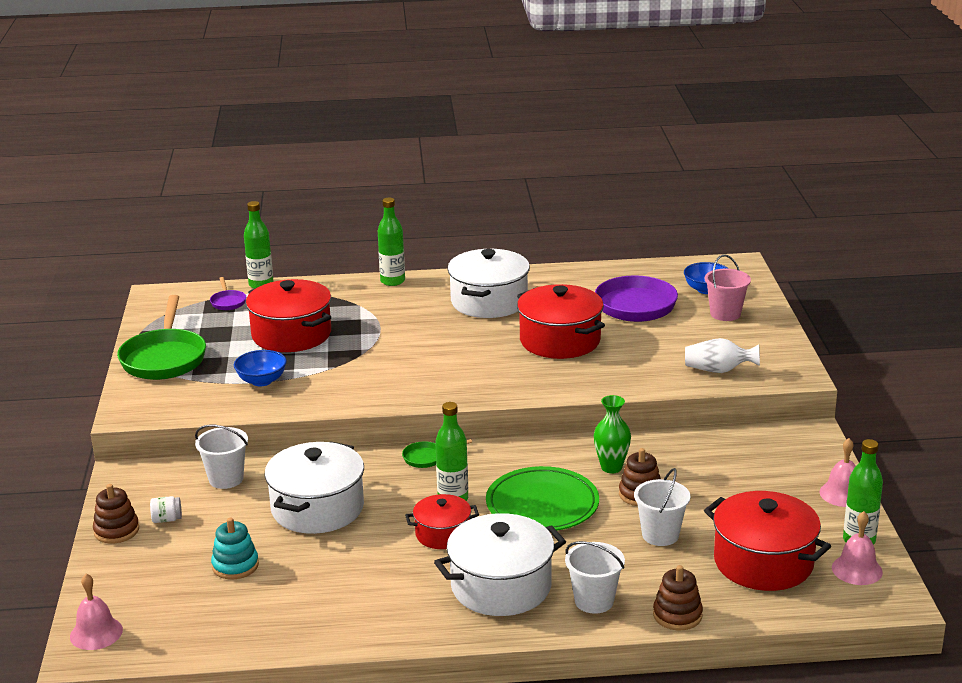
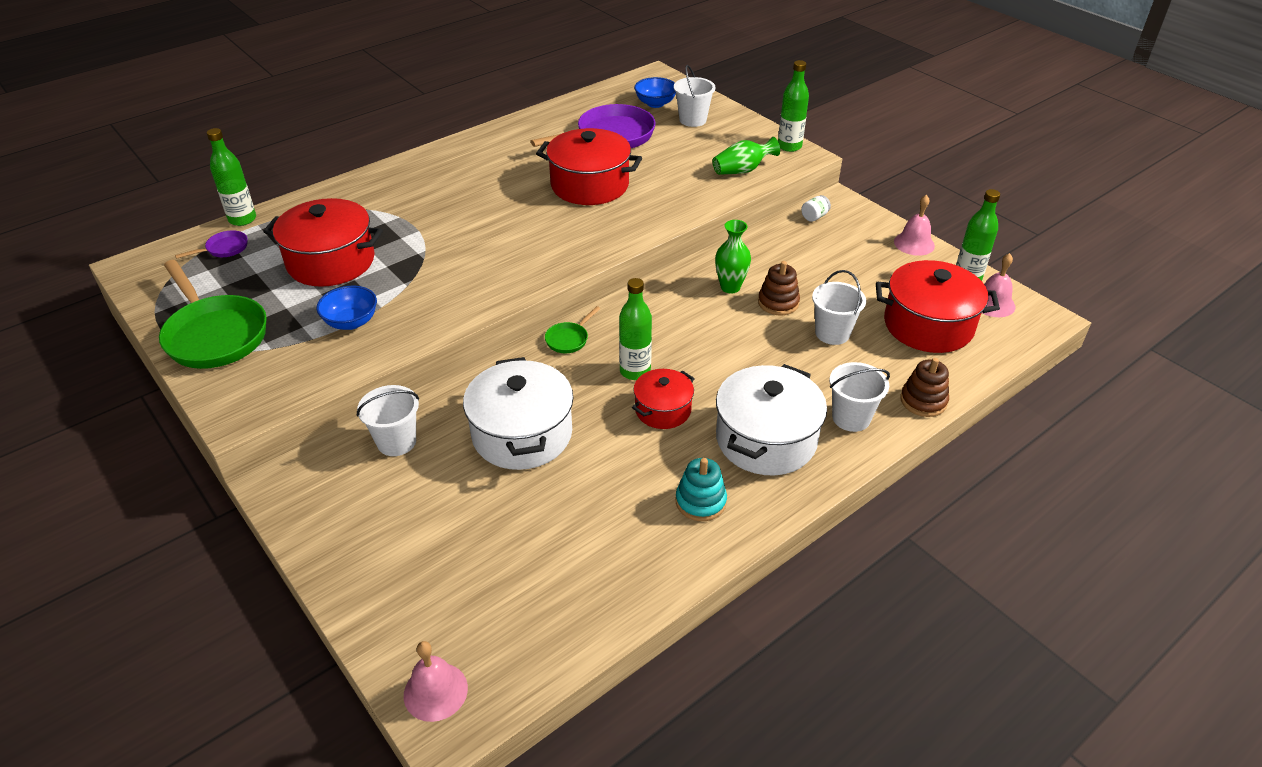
camera: 35 degrees left, 15 degrees up
brown stacking toy [93,484,139,543] -> none
white jar [150,496,182,523] -> white jar moved to [801,195,831,222]
purple pan [210,277,246,310] -> purple pan turned 75 degrees counterclockwise [175,230,248,259]
turquoise stacking toy [211,518,259,580] -> turquoise stacking toy moved to [676,458,727,521]
green bottle [378,198,405,286] -> green bottle moved to [778,60,809,152]
white pot [447,249,530,318] -> none
green plate [486,466,599,530] -> none
white vase [685,338,760,373] -> green vase [713,137,780,175]
pink bucket [705,255,751,321] -> white bucket [674,65,716,127]

